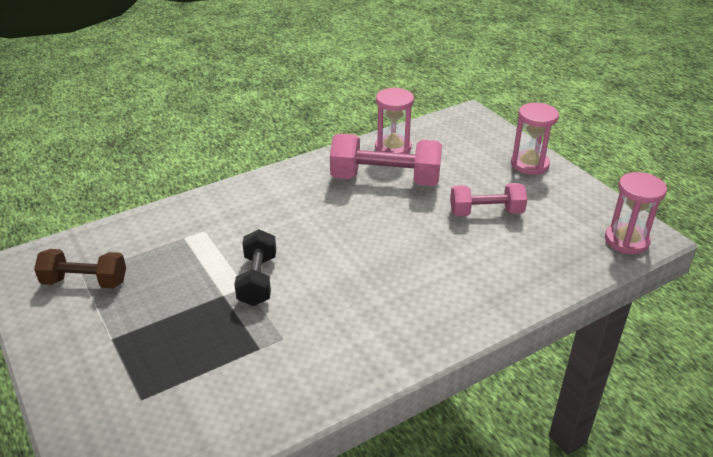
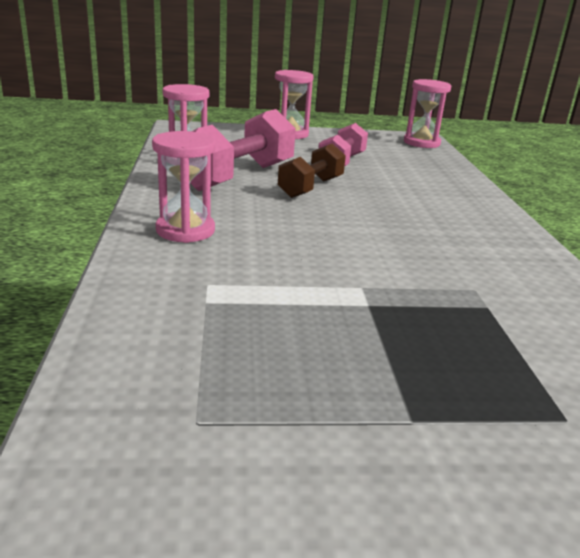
camera: 65 degrees left, 10 degrees down
brown dumbbell [34,249,126,288] -> brown dumbbell moved to [278,143,346,198]
black dumbbell [234,229,276,306] -> none
none -> pink hourglass [152,131,216,243]

